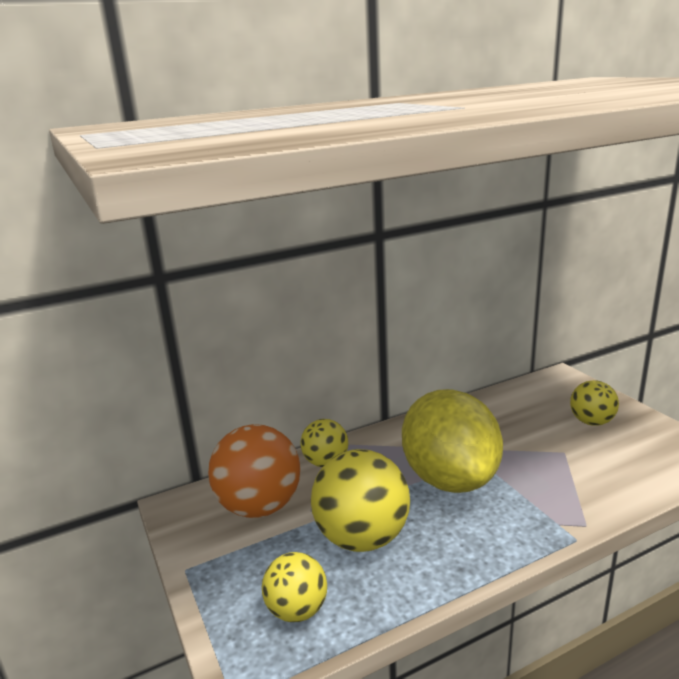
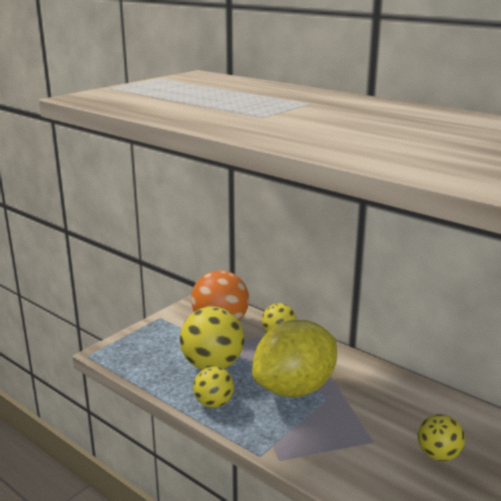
camera: 65 degrees right, 0 degrees up
yellow ball [262,552,327,622] -> yellow ball moved to [193,366,234,408]

